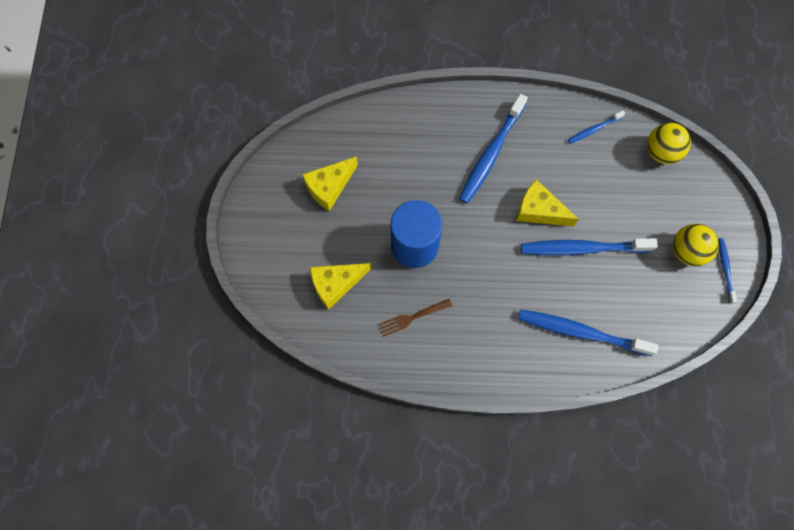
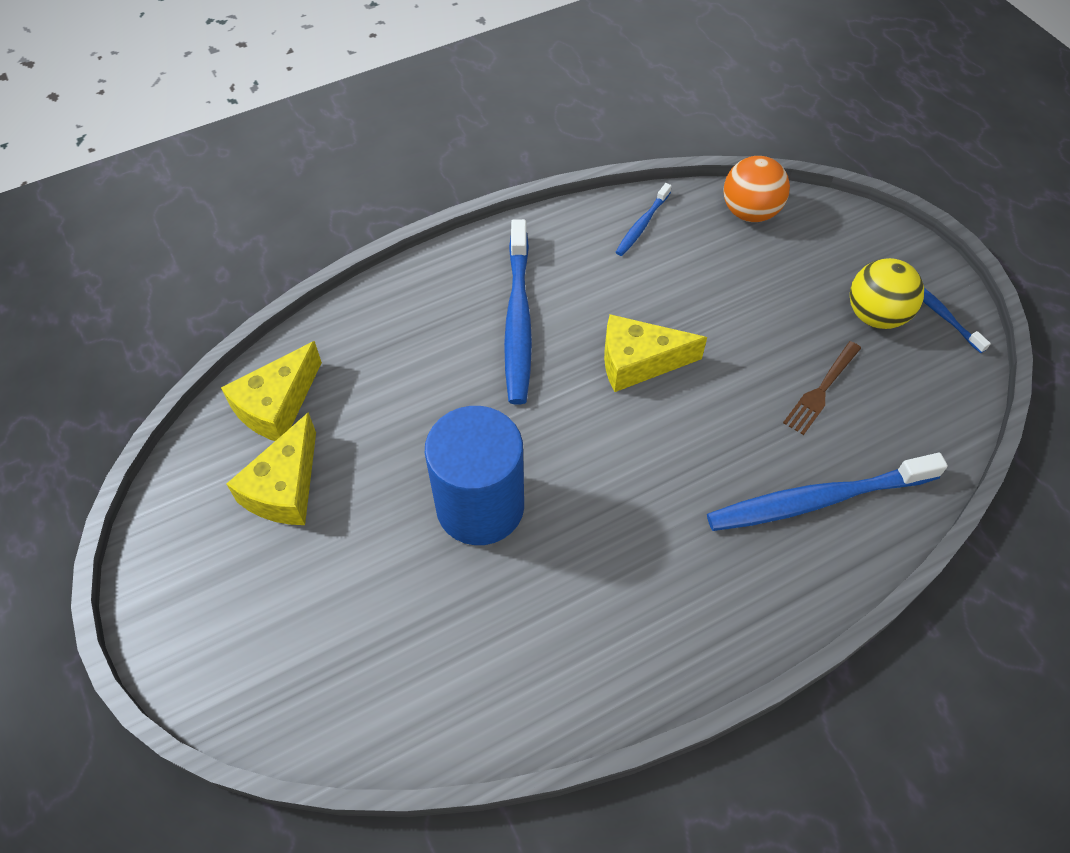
camera: 30 degrees left, 15 degrees down
yellow cheese [310,263,371,310] -> yellow cheese moved to [221,341,322,441]
brown fork [378,299,452,337] -> brown fork moved to [783,341,861,435]
blue toothbrush [521,238,658,255] -> none
yellow ball [647,123,691,164] -> orange ball [724,156,790,222]

